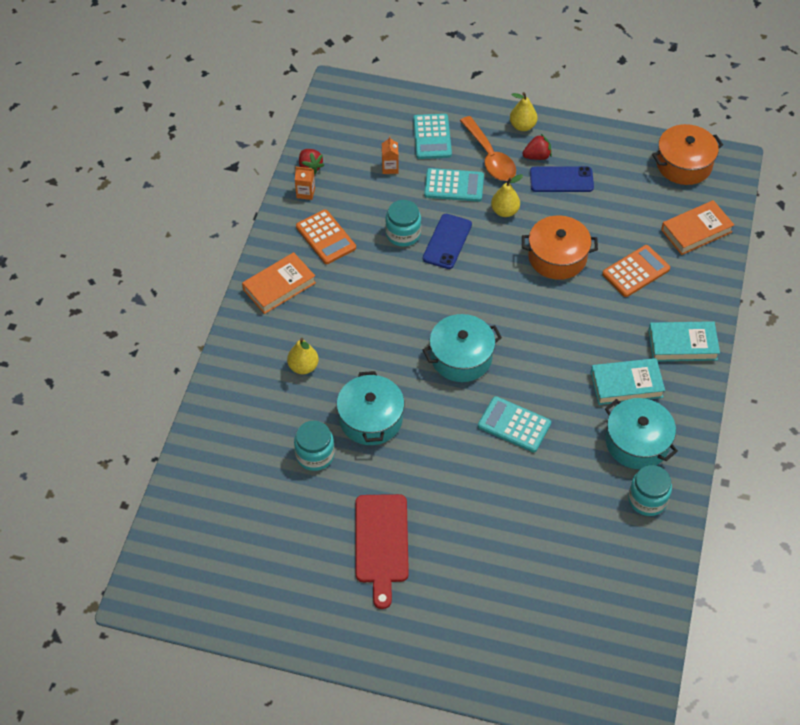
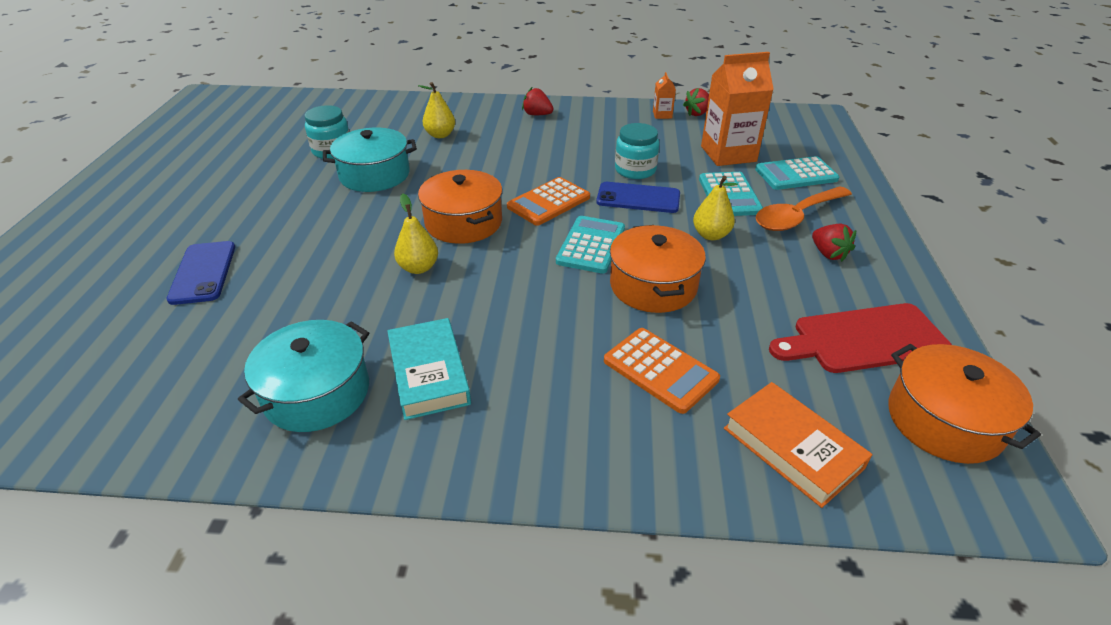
camera: 80 degrees right, 15 degrees down
orange book [242,252,316,314] -> red strawberry [522,87,554,115]
orange calculator [296,209,356,264] -> orange calculator moved to [507,177,590,226]
red cutting board [355,494,409,609] -> red cutting board moved to [769,303,952,373]
orange carton [382,136,399,174] -> orange carton [701,52,774,166], size x2.25
turquoise pot [423,314,502,382] -> orange pot [418,170,502,244]
turquoise calculator [478,396,551,452] -> turquoise calculator moved to [556,216,625,274]
yellow pear [510,92,538,131] -> yellow pear moved to [394,194,438,274]
blue phone [530,166,594,192] -> blue phone moved to [167,241,235,305]
turquoise jar [628,465,672,516] -> none
turquoise book [648,321,720,362] -> none

